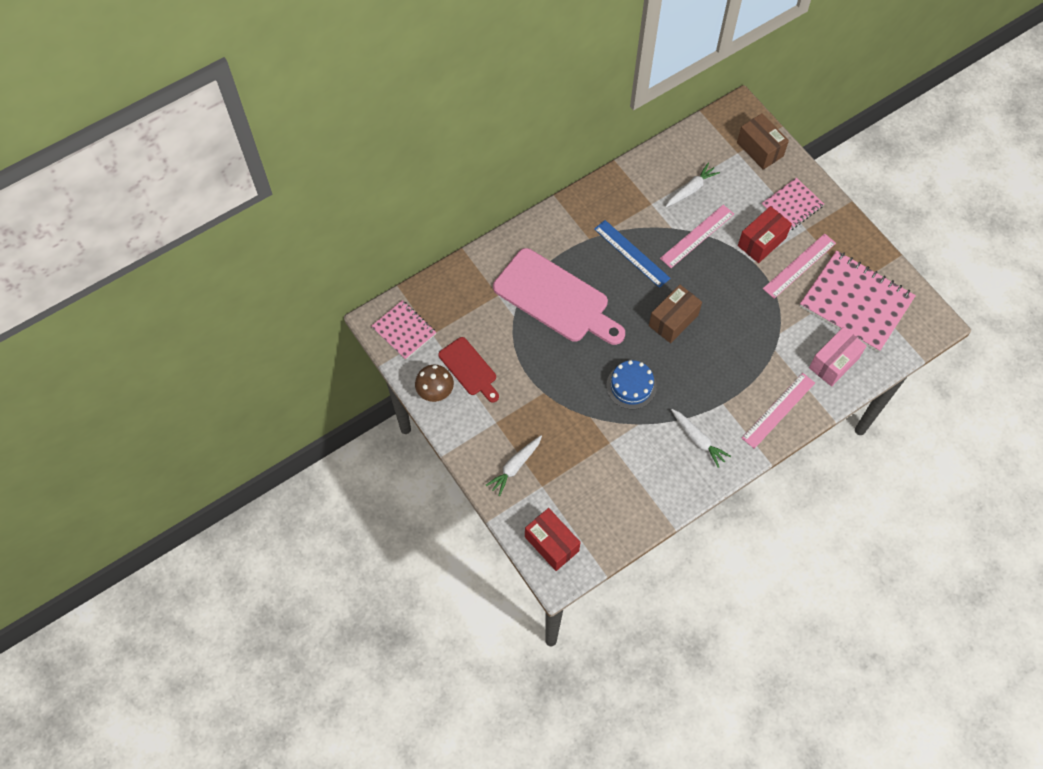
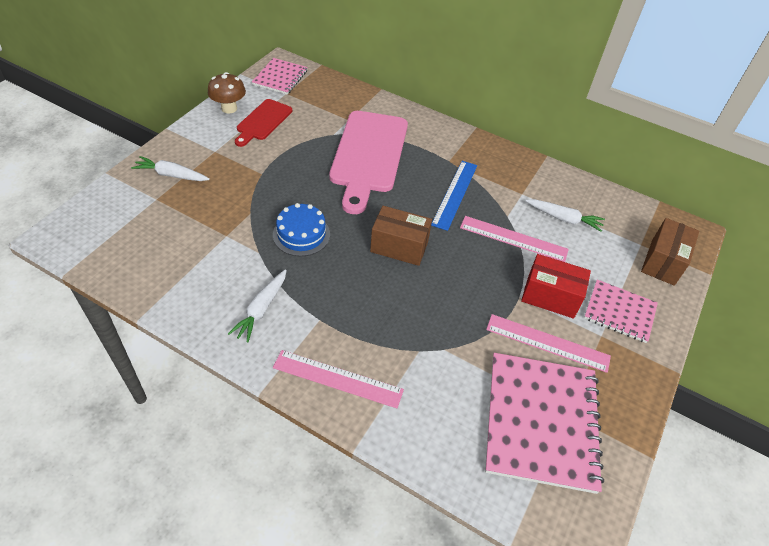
camera: 60 degrees right, 15 degrees down
red box [525,508,581,571] -> none
pink box [809,327,867,387] -> none

